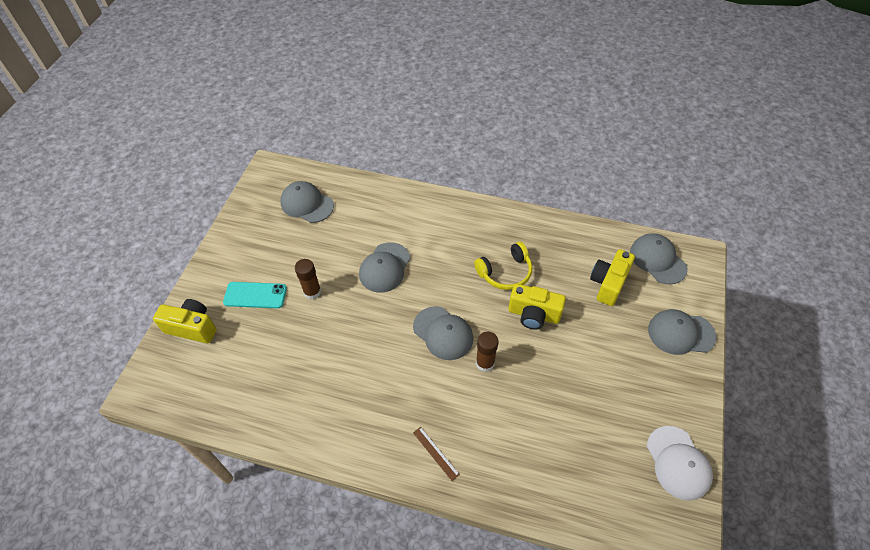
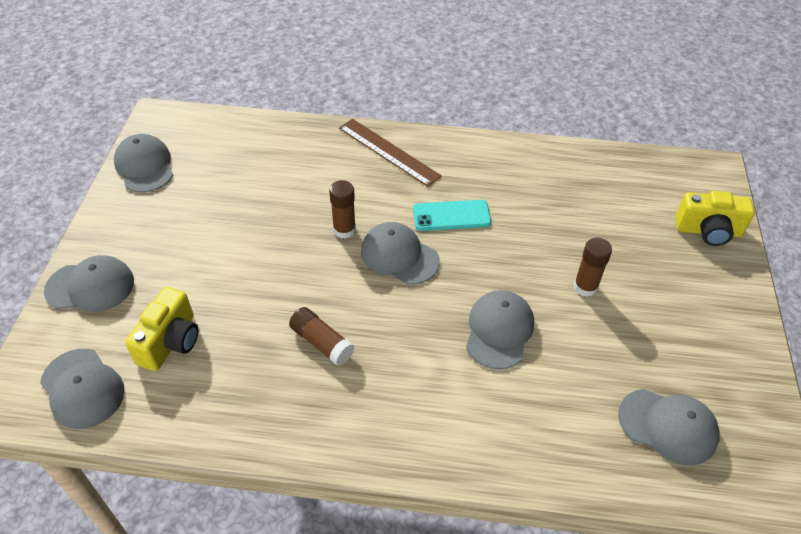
camera: 170 degrees right, 5 degrees down
turquoise phone [223,282,287,308] -> turquoise phone moved to [413,200,491,231]
brown ruler [413,427,460,481] -> brown ruler [339,119,442,187], size x1.97
yellow headphones [474,242,533,290] -> brown glue stick [289,307,354,366]
yellow camera [508,284,566,330] -> none
white cap [647,426,713,501] -> grey cap [114,134,173,192]

